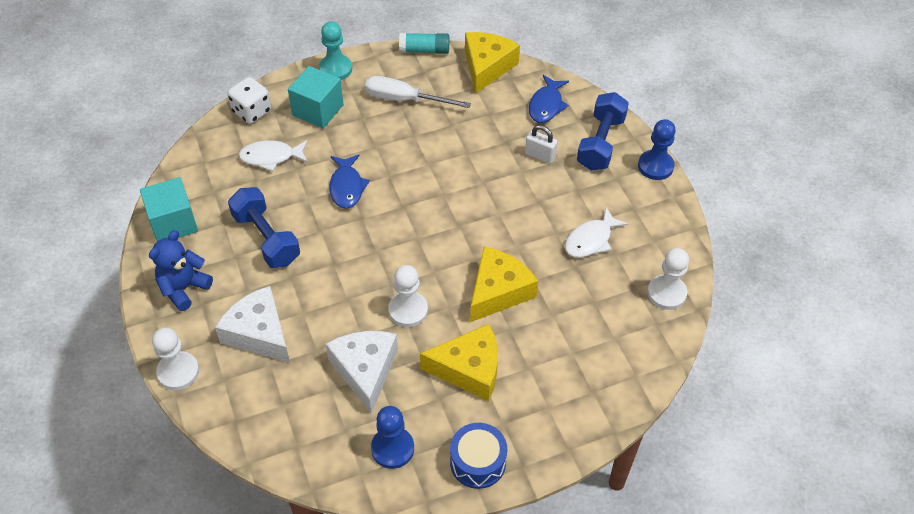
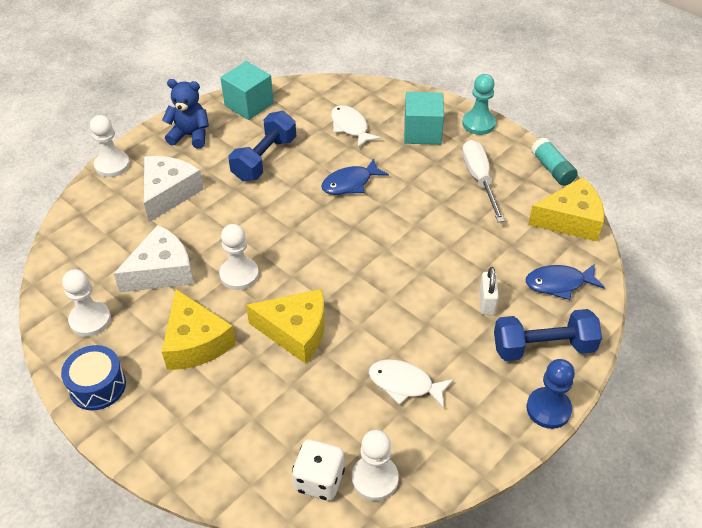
camera: 65 degrees right, 5 degrees down
white dice [228,77,271,124] -> white dice moved to [292,439,345,501]
blue pawn [371,406,414,469] -> white pawn [62,269,111,337]

